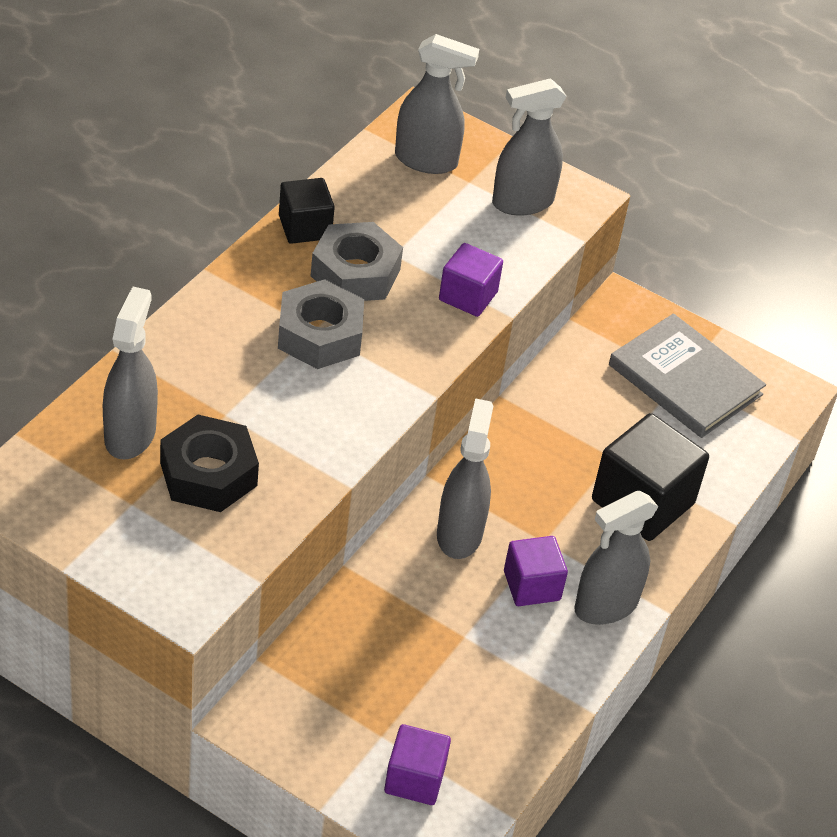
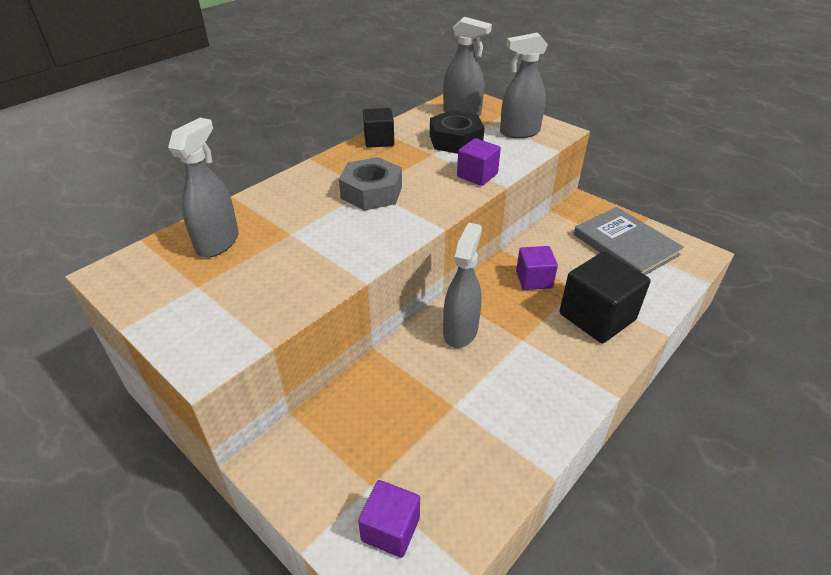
camera: 15 degrees right, 5 degrees down
black nut [160,415,259,512] -> black nut moved to [430,110,485,154]
grey nut [311,222,403,301] -> none
purple cube [504,536,568,606] -> purple cube moved to [516,246,558,290]
grey spray bottle [574,491,658,625] -> none

